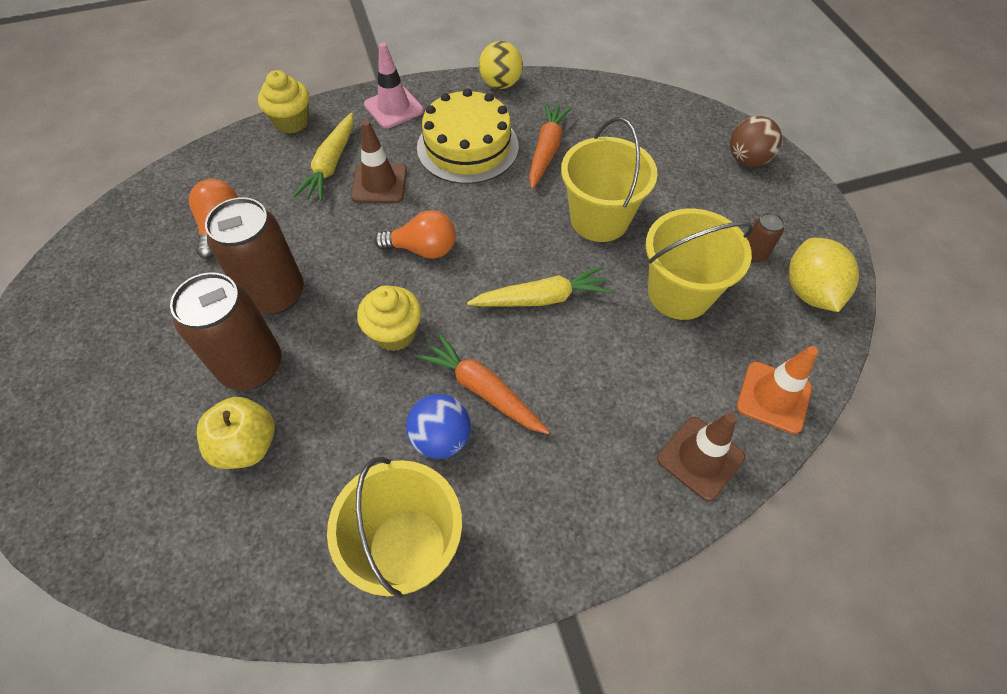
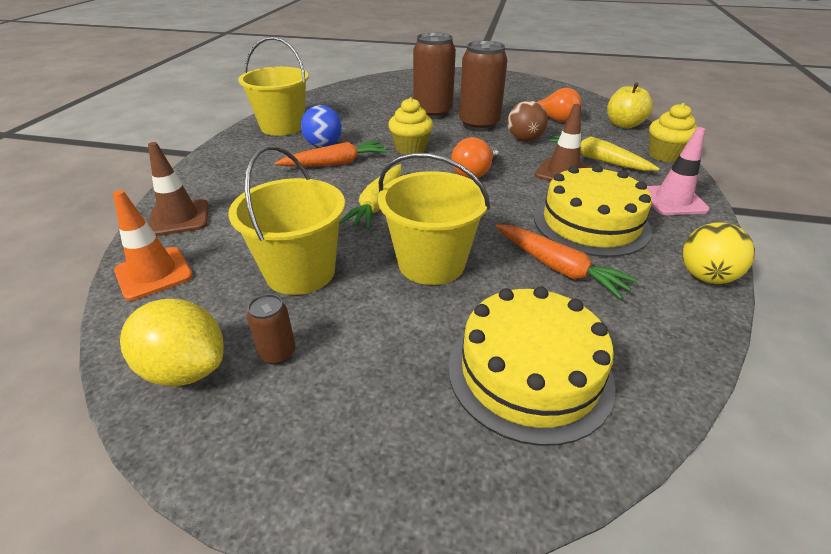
camera: 120 degrees right, 20 degrees down
yellow apple [197,397,275,469] -> yellow apple moved to [607,82,653,129]
brown ball [730,116,782,167] -> brown ball moved to [507,100,548,142]
none -> yellow cake [448,287,616,446]

